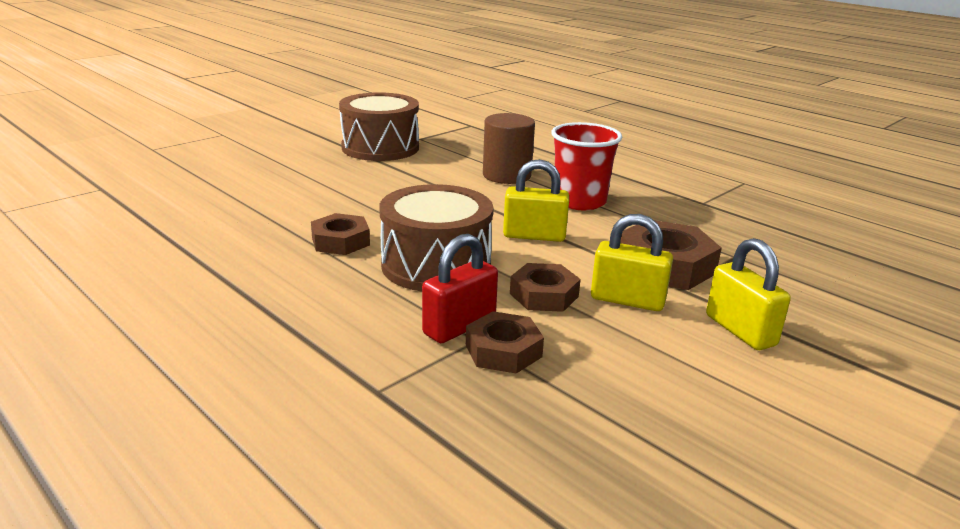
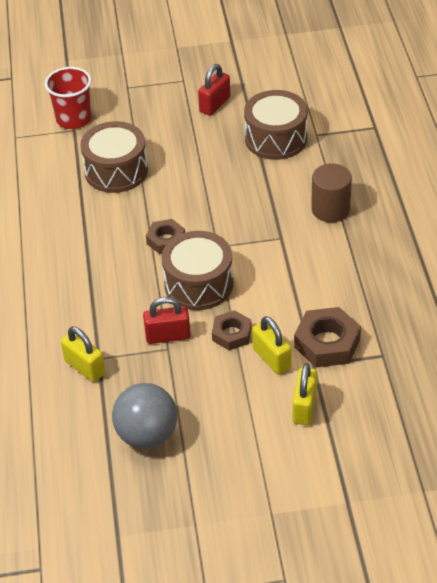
camera: 40 degrees right, 20 degrees up
brown nut [466,311,544,374] -> none
yellow padlock [503,159,569,242] -> yellow padlock moved to [61,326,105,382]
red cup [551,122,622,211] -> red cup moved to [45,67,92,129]
none -> brown drum [80,121,148,193]
none -> grey ball [112,383,177,449]
none -> red padlock [198,64,231,116]

